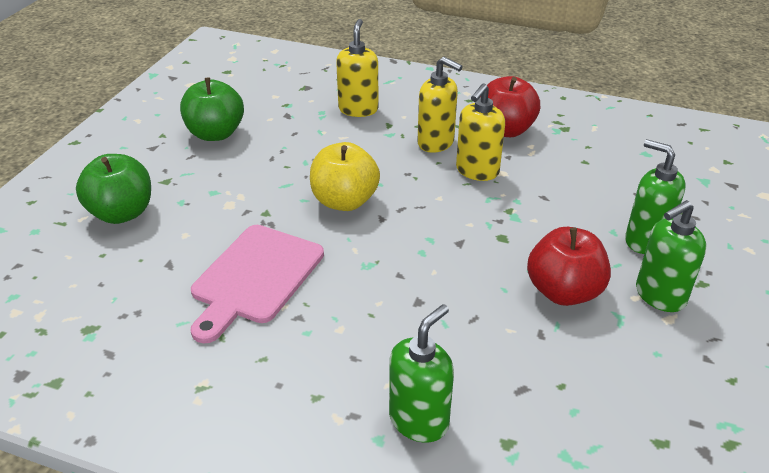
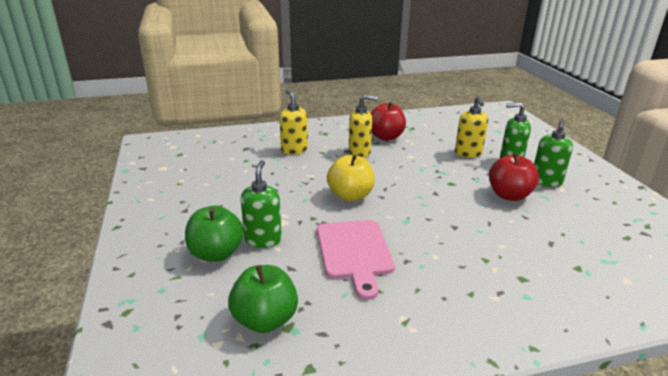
camera: 35 degrees left, 10 degrees down
green apple [180,78,244,141] -> green apple moved to [228,265,298,333]
green soap dispenser [389,304,454,442] -> green soap dispenser moved to [241,160,282,248]
yellow soap dispenser [456,83,505,181] -> yellow soap dispenser moved to [455,96,488,158]

